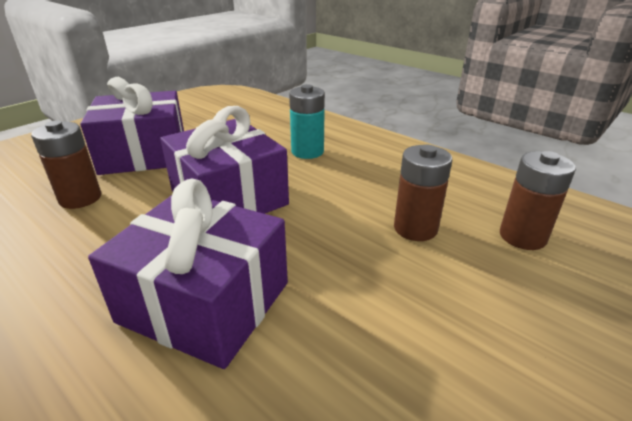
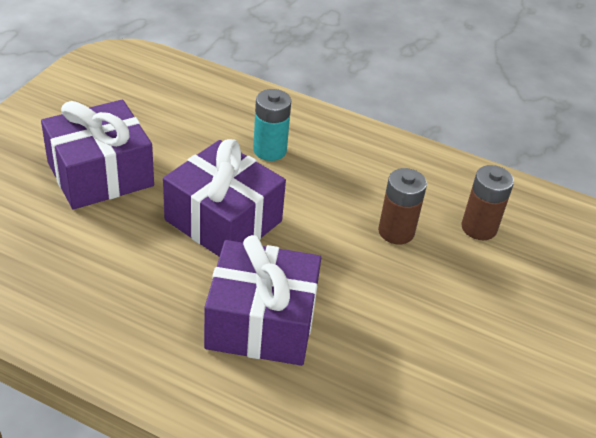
camera: 20 degrees left, 10 degrees up
brown battery [31,121,101,209] -> none

